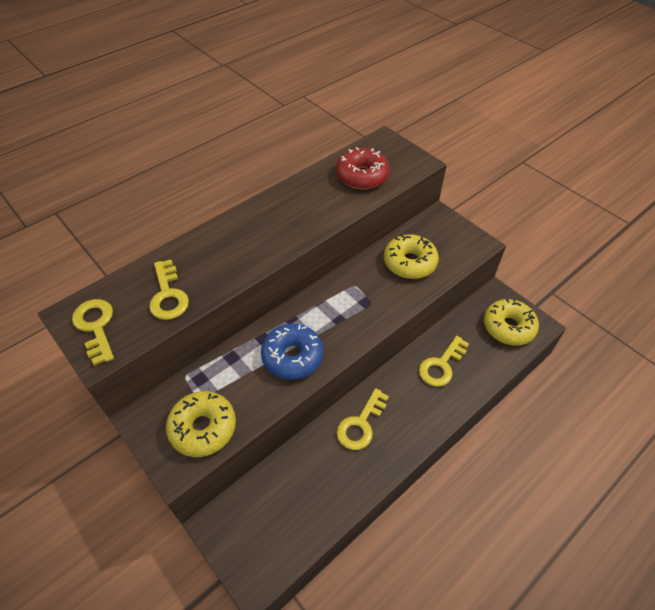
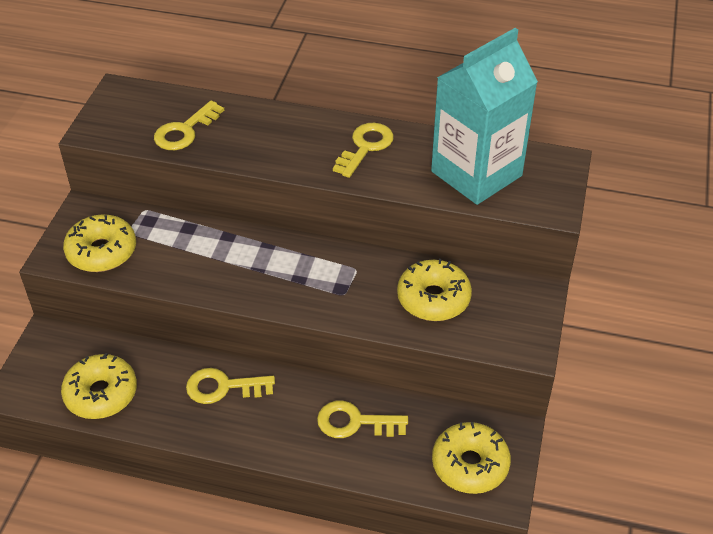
camera: 55 degrees right, 5 degrees down
yellow key [72,299,114,366] -> yellow key moved to [333,123,394,178]
blue donut [261,324,323,380] -> none
red donut [336,147,390,189] -> turquoise carton [431,28,538,205]
none -> yellow donut [61,353,137,419]

